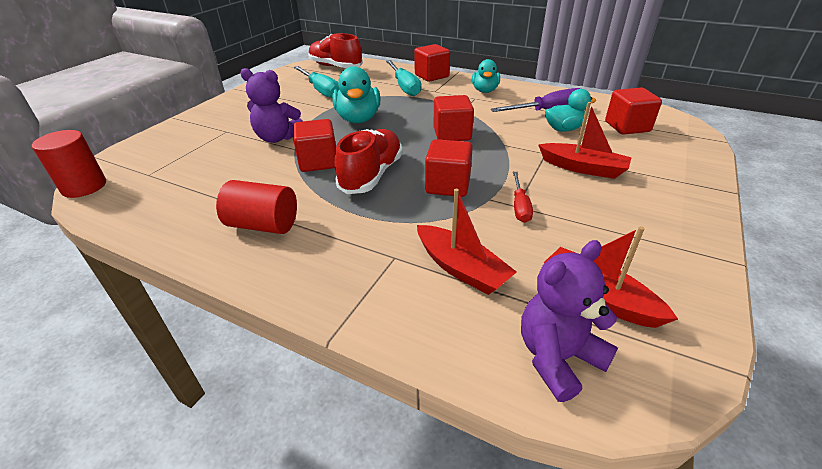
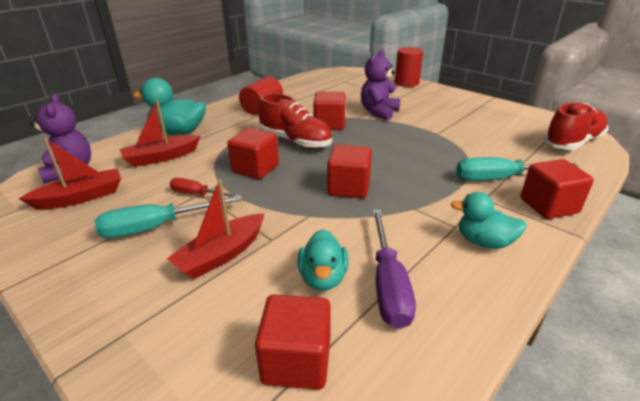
camera: 105 degrees right, 5 degrees down
red cylinder [32,130,106,198] -> red cylinder moved to [395,47,423,87]
turquoise screwdriver [293,66,339,98] -> turquoise screwdriver moved to [95,195,242,238]
turquoise duck [332,66,380,123] -> turquoise duck moved to [133,78,206,135]

